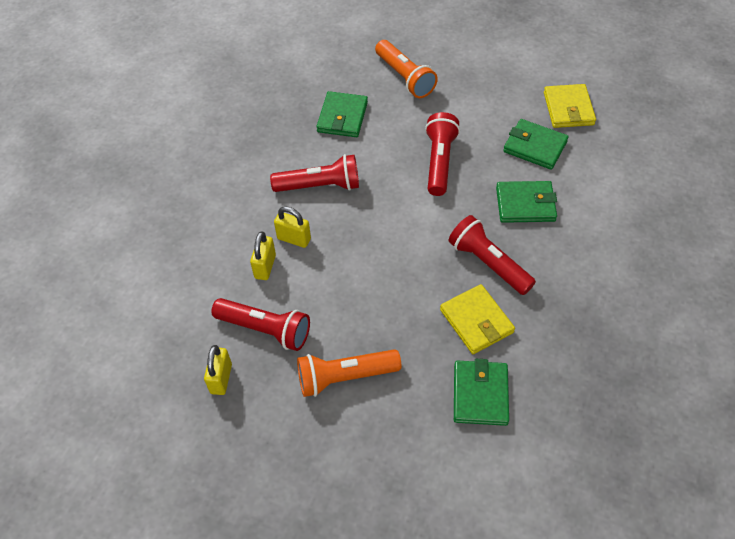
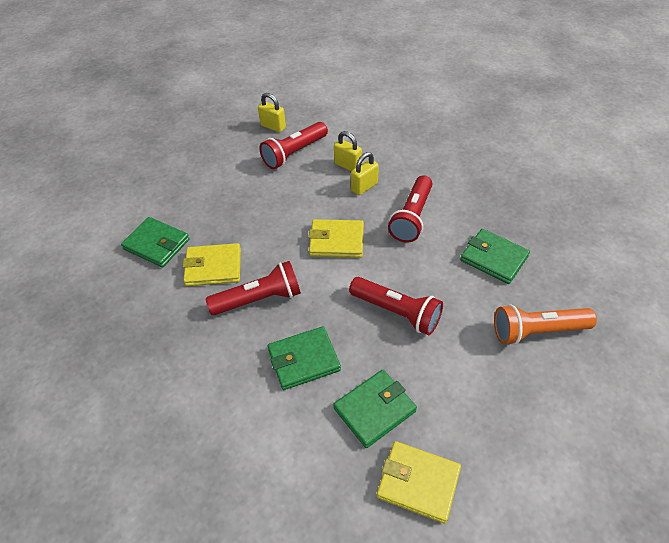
camera: 115 degrees right, 5 degrees down
orange flashlight [297,349,402,397] -> none
green wallet [496,181,557,223] -> green wallet turned 45 degrees clockwise [268,326,341,390]
none -> yellow wallet [309,219,364,258]

